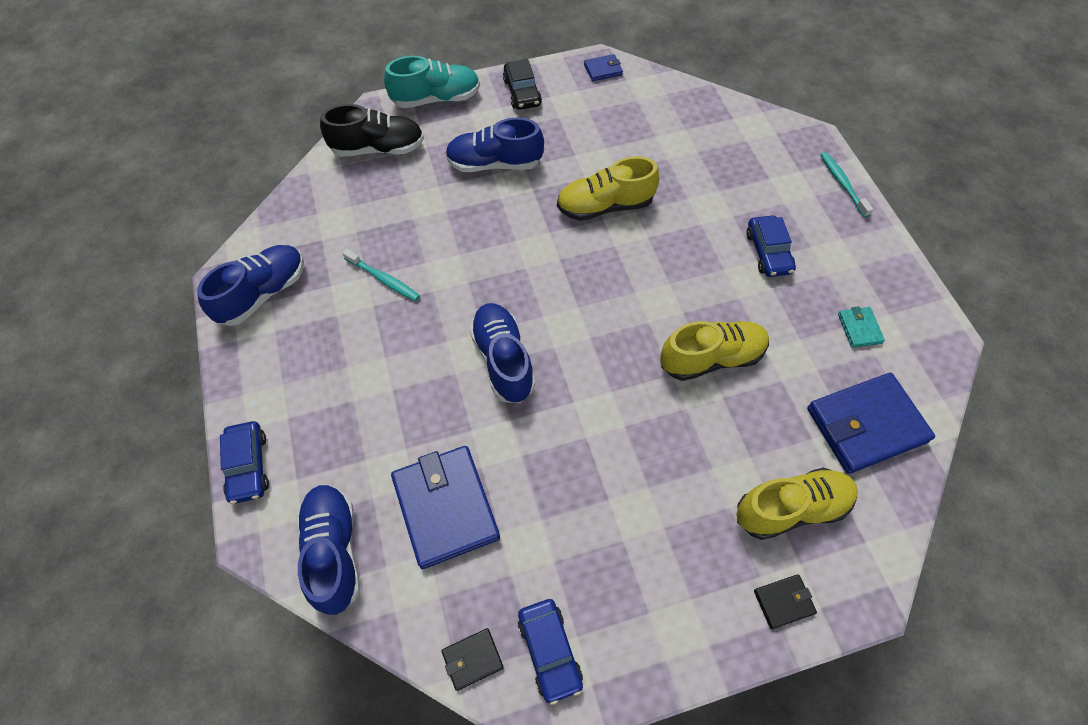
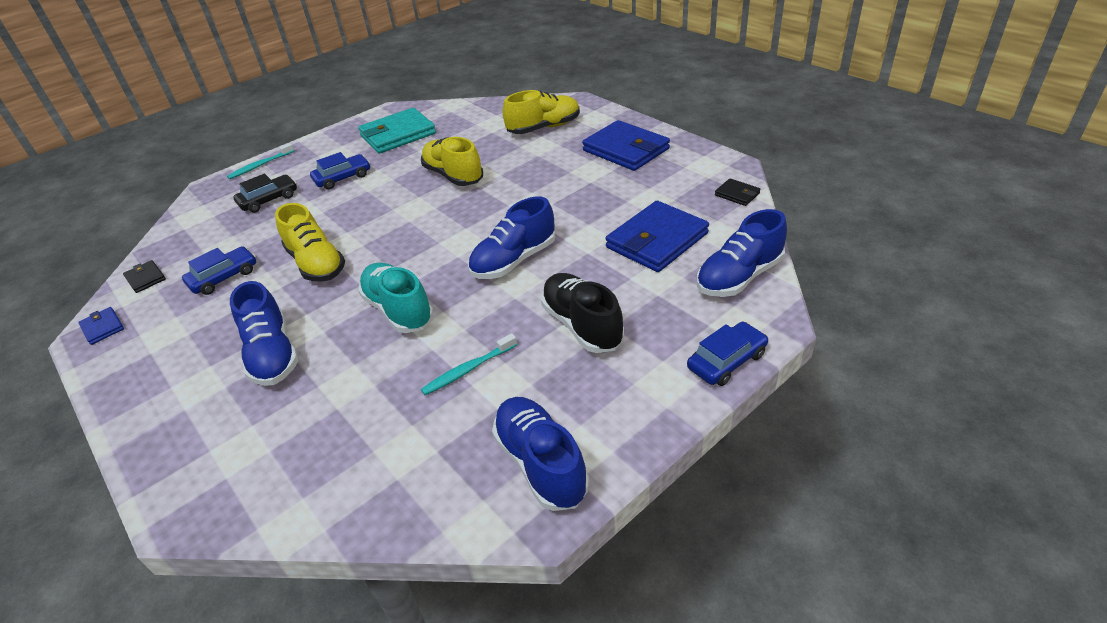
camera: 110 degrees left, 20 degrees down
blue shoe [197,245,304,326] -> blue shoe turned 45 degrees clockwise [492,397,589,511]
black shoe [320,104,424,157] -> black shoe moved to [541,273,624,353]
turquoise toothbrush [342,249,420,301] -> turquoise toothbrush turned 135 degrees counterclockwise [421,333,517,395]
turquoise shoe [384,56,480,108] -> turquoise shoe moved to [358,263,434,333]
black car [503,59,542,110] -> black car moved to [233,173,297,213]
blue car [518,599,583,705] -> blue car moved to [182,246,256,295]
yellow shoe [736,468,858,540] -> yellow shoe turned 105 degrees clockwise [503,90,580,134]
black wallet [754,574,817,629] -> black wallet moved to [123,260,166,293]
blue wallet [807,373,935,474] -> blue wallet moved to [582,120,670,171]
turquoise wallet [838,306,885,348] -> turquoise wallet [358,108,436,153], size x2.19

